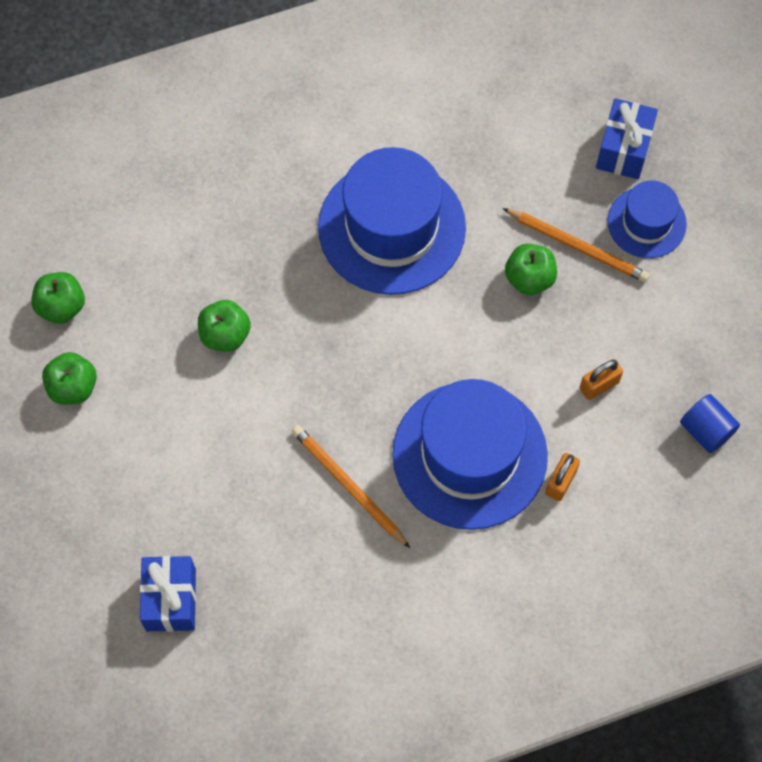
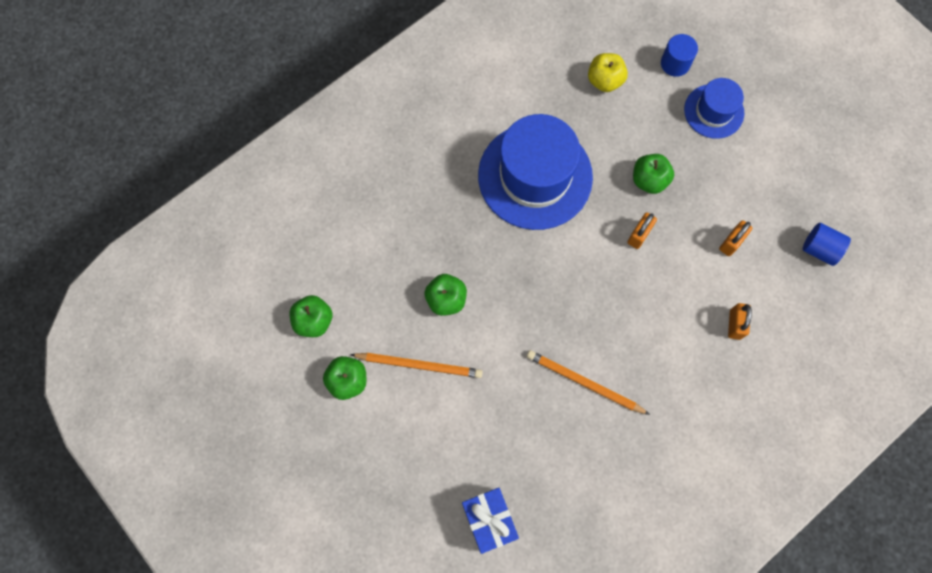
camera: 20 degrees left, 5 degrees up
blue hat [392,379,548,530] -> none
orange pencil [503,208,650,283] -> orange pencil moved to [350,353,483,378]
blue gift [596,98,658,179] -> blue cylinder [661,34,698,77]
none -> yellow apple [588,53,628,92]
none -> orange padlock [628,212,657,249]

